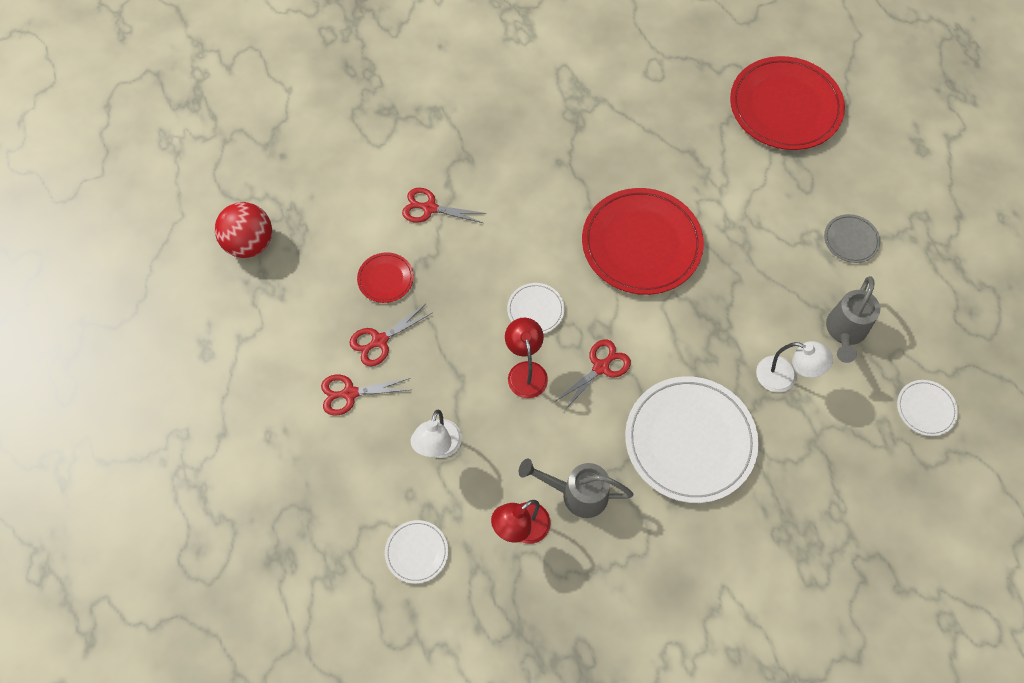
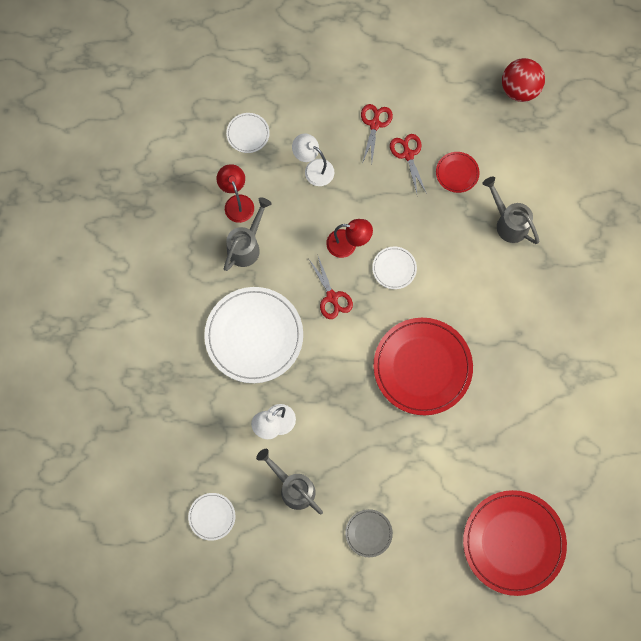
camera: 110 degrees right, 10 degrees up
red scissors [402,188,486,223] -> grey watering can [482,177,539,244]

